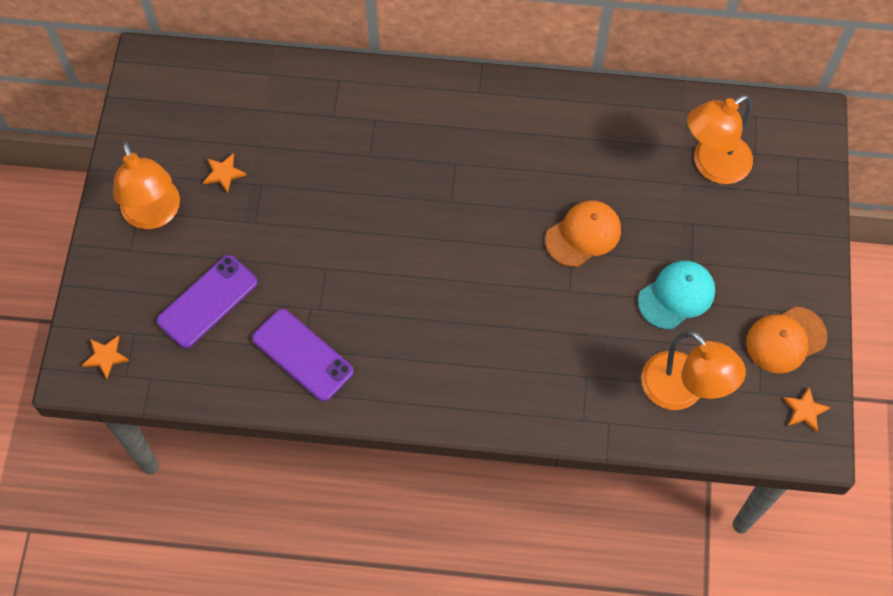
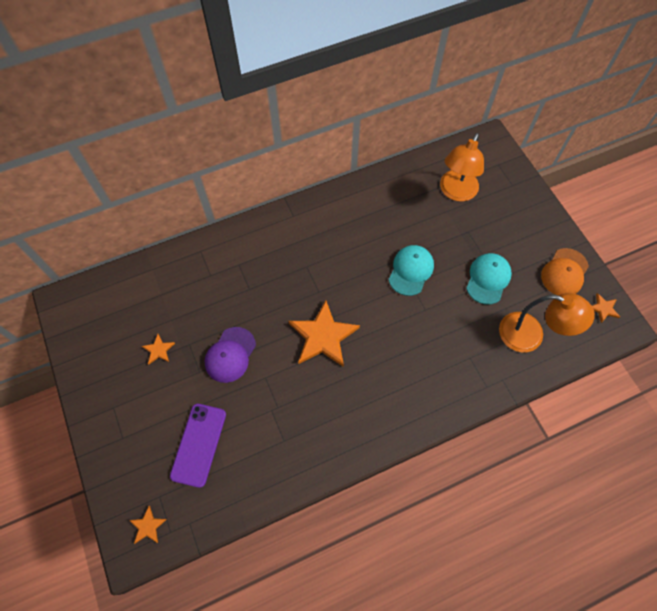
camera: 30 degrees left, 0 degrees up
orange lamp [113,142,180,229] -> none
purple phone [252,309,354,402] -> none
orange cap [545,201,621,267] -> turquoise cap [389,245,434,296]
none -> purple cap [205,327,256,383]
none -> orange star [289,300,360,367]

